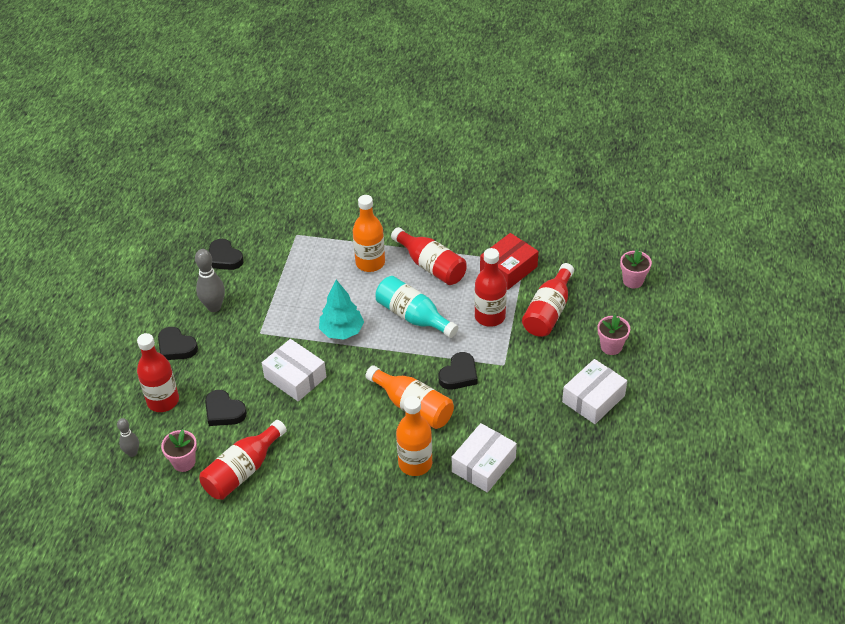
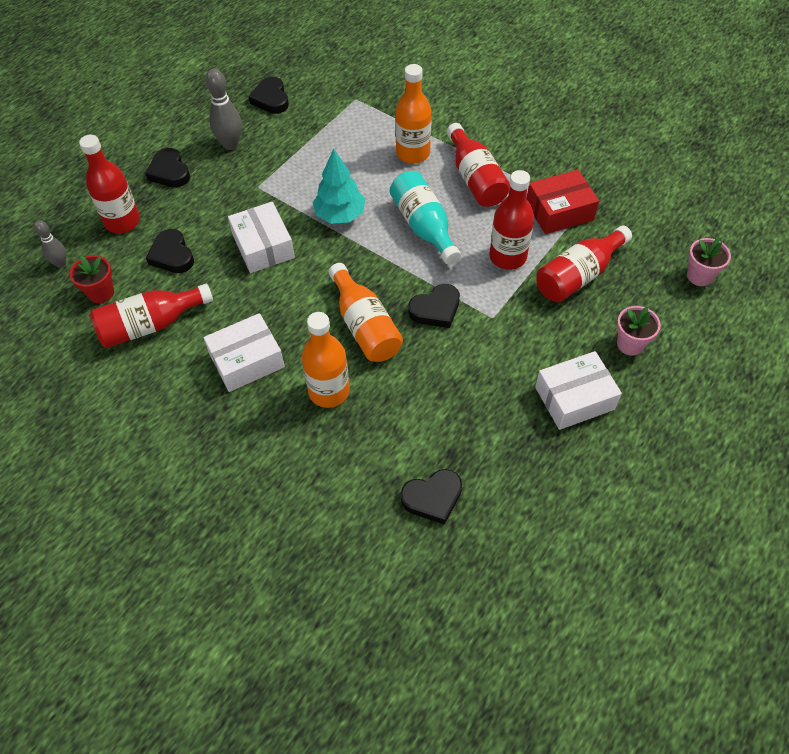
camera: 25 degrees right, 10 degrees up
pink flower pot [161,429,197,472] -> red flower pot [70,255,114,303]
white box [452,423,517,493] -> white box moved to [204,313,285,392]
none -> black heart [401,469,462,525]

